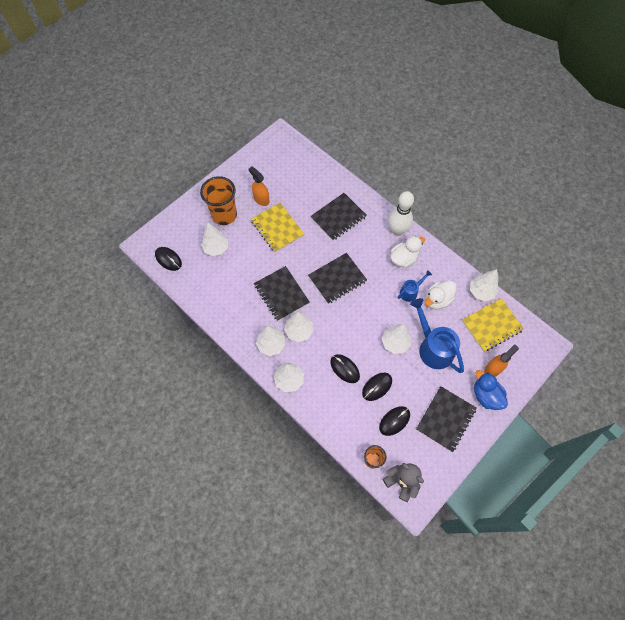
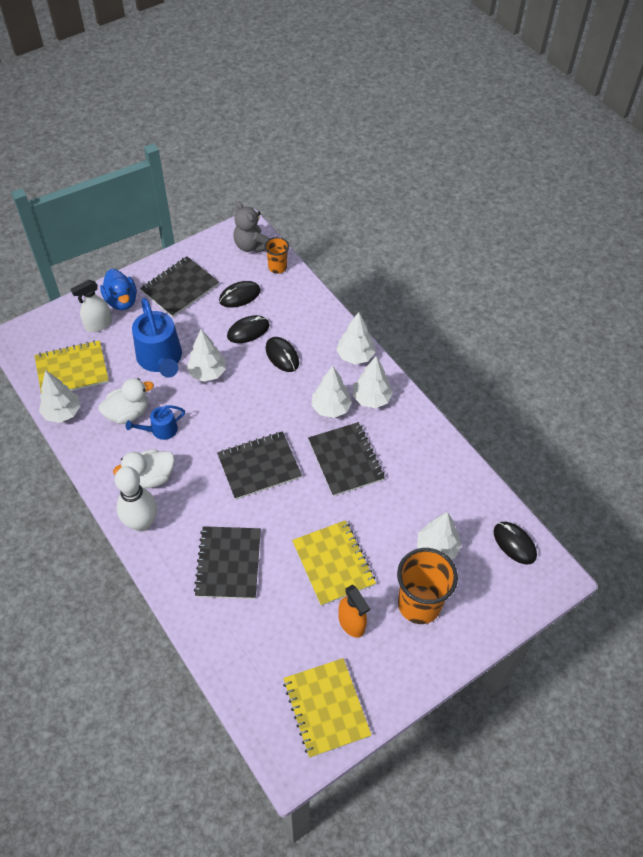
camera: 170 degrees left, 10 degrees down
black notebook [310,193,367,241] -> black notebook turned 60 degrees counterclockwise [194,526,261,599]
orange spray bottle [484,344,519,377] -> white spray bottle [71,280,112,332]
none -> yellow notebook [283,658,371,758]

